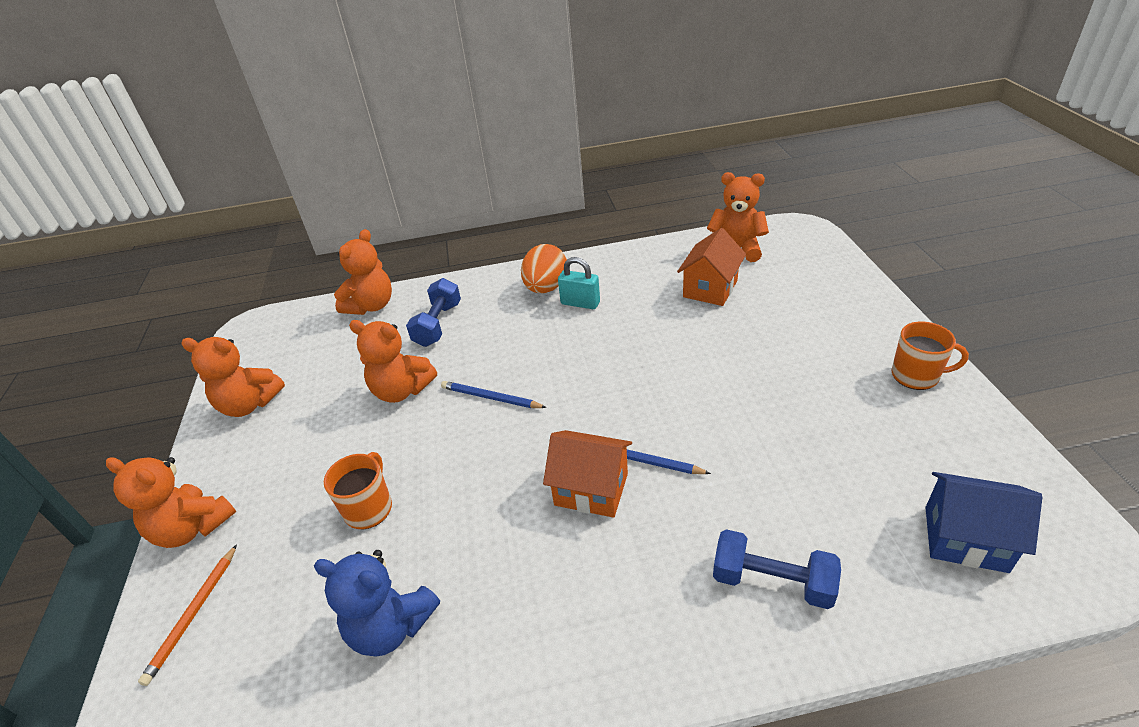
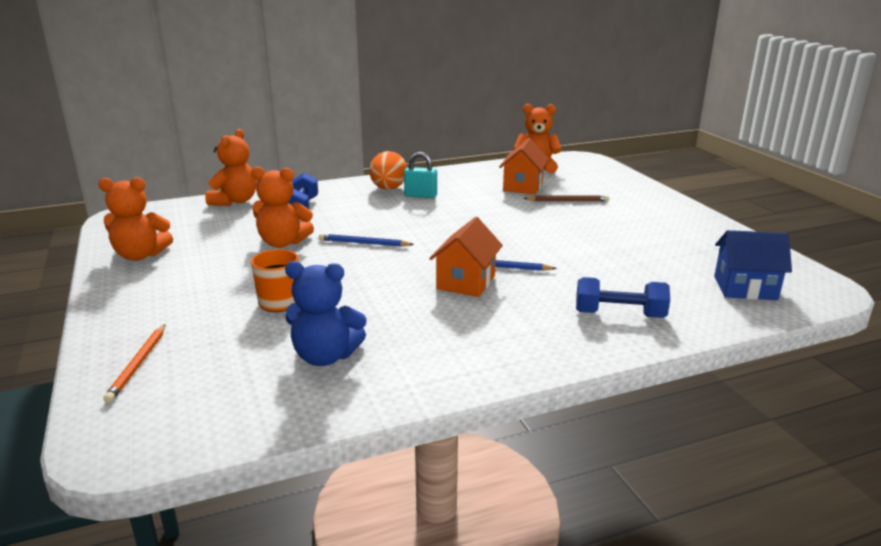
camera: 15 degrees left, 15 degrees down
orange teddy bear [106,457,236,548] -> none
orange house [543,430,632,518] -> orange house turned 75 degrees counterclockwise [429,217,503,297]
orange mug [892,321,969,390] -> none
none -> brown pencil [523,195,609,201]

